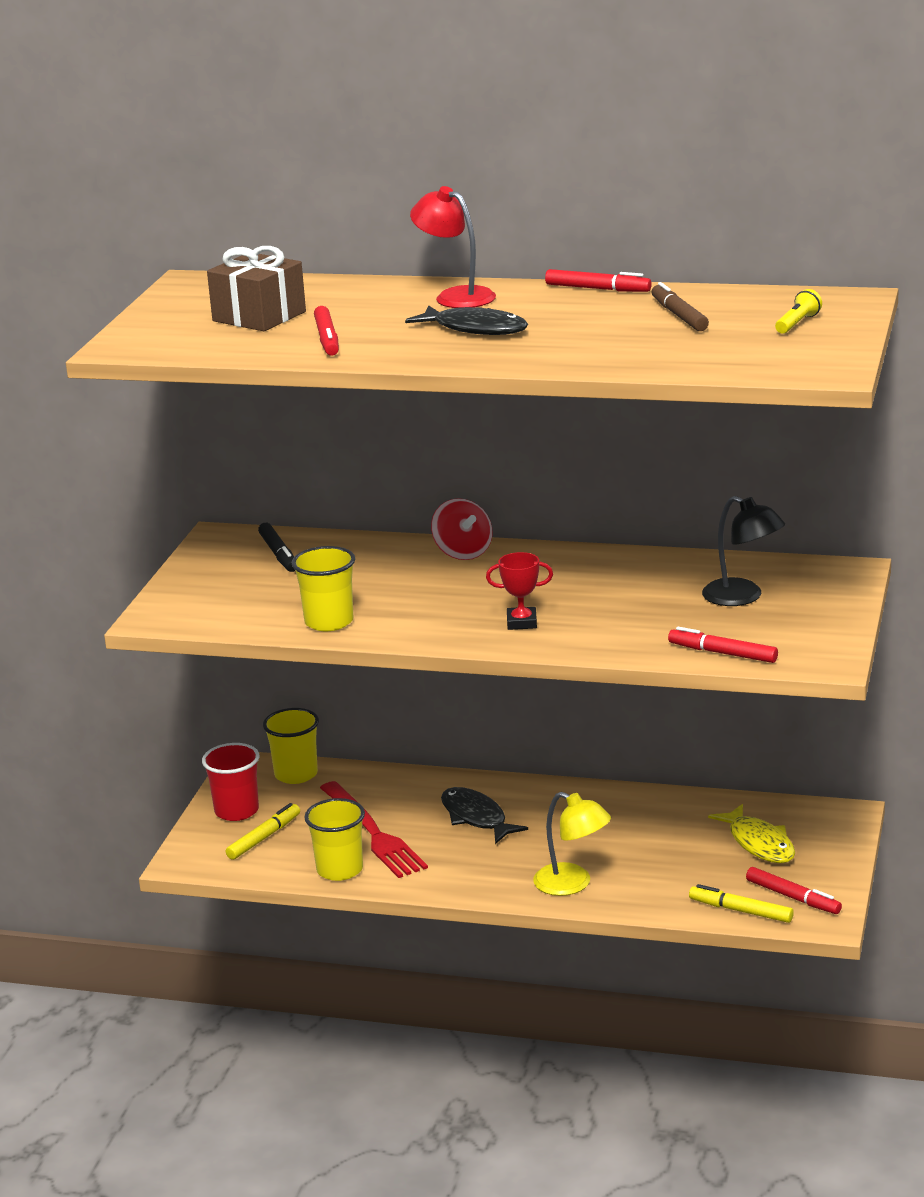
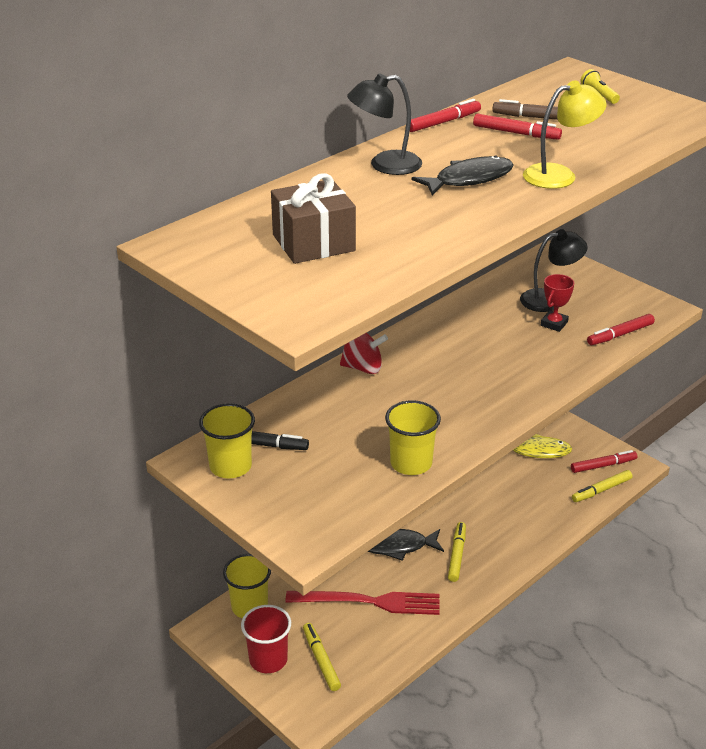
camera: 60 degrees left, 10 degrees up
yellow cup [304,798,365,881] -> yellow cup moved to [199,403,255,478]
red marker [314,306,339,356] -> red marker moved to [473,114,562,140]
red lamp [410,186,496,308] -> black lamp [347,73,422,175]
red trophy [486,552,553,630] -> red trophy moved to [541,274,574,332]
yellow lamp [533,792,611,896] -> yellow lamp moved to [523,80,606,189]
none -> yellow marker [448,522,466,582]

